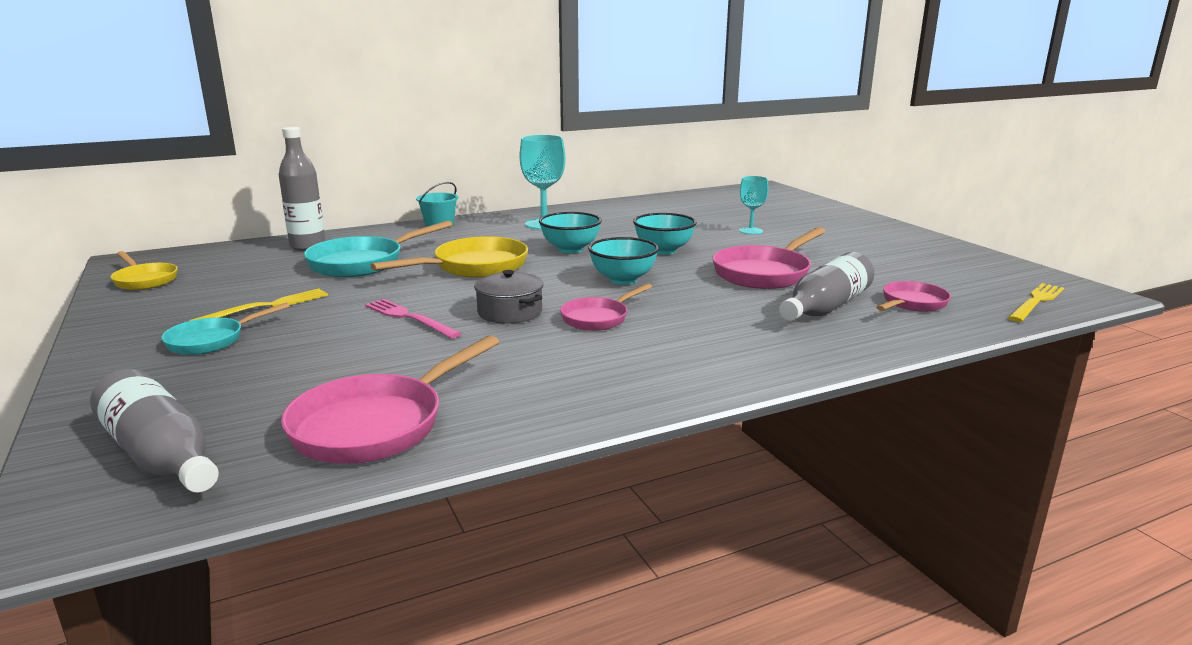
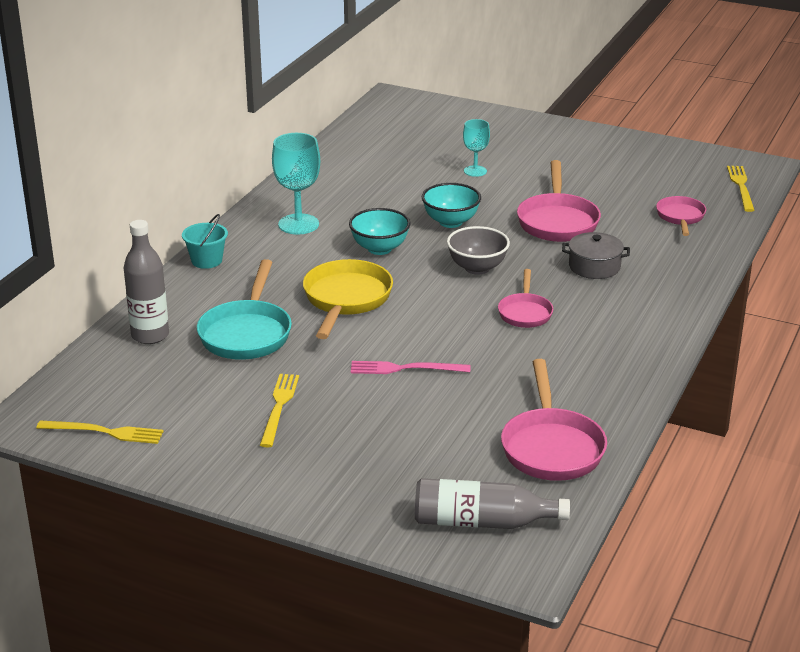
camera: 40 degrees left, 10 degrees up
yellow pan [111,251,178,290] -> yellow fork [36,420,164,444]
turquoise pan [161,302,289,355] -> none
grey pot [474,270,543,324] -> grey pot moved to [562,232,630,279]
turquoise bowl [588,237,659,285] -> grey bowl [447,226,510,275]
grey bottle [779,252,874,321] -> none

